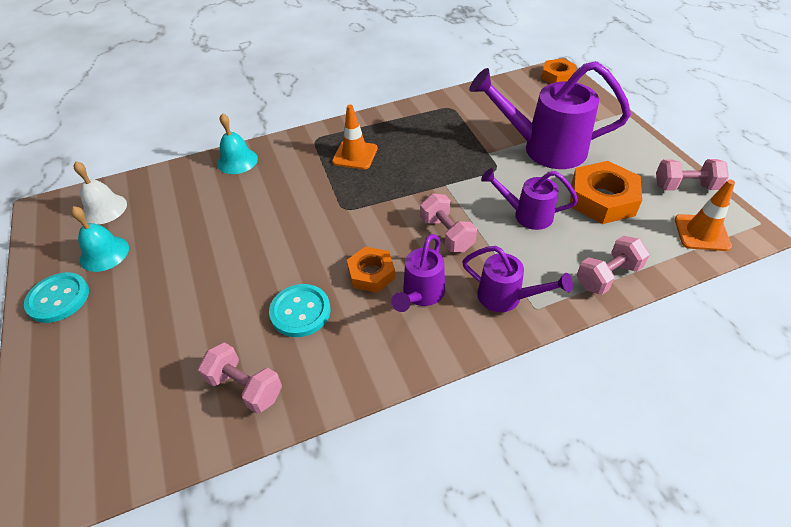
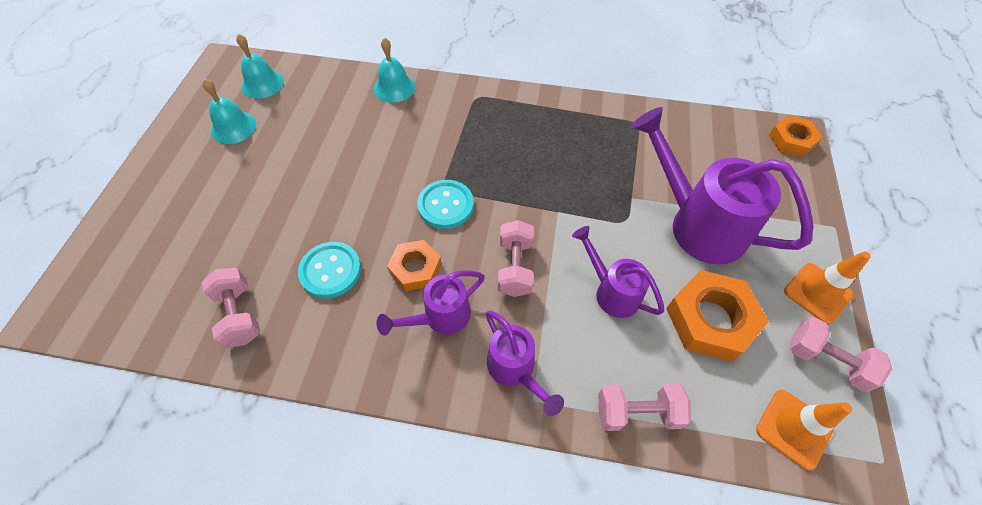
camera: 30 degrees right, 10 degrees up
turquoise button [24,272,89,323] -> turquoise button moved to [417,180,474,229]
white bell [73,161,127,224] -> turquoise bell [236,34,284,99]
orange traffic cone [332,105,378,169] -> orange traffic cone moved to [784,251,871,324]

